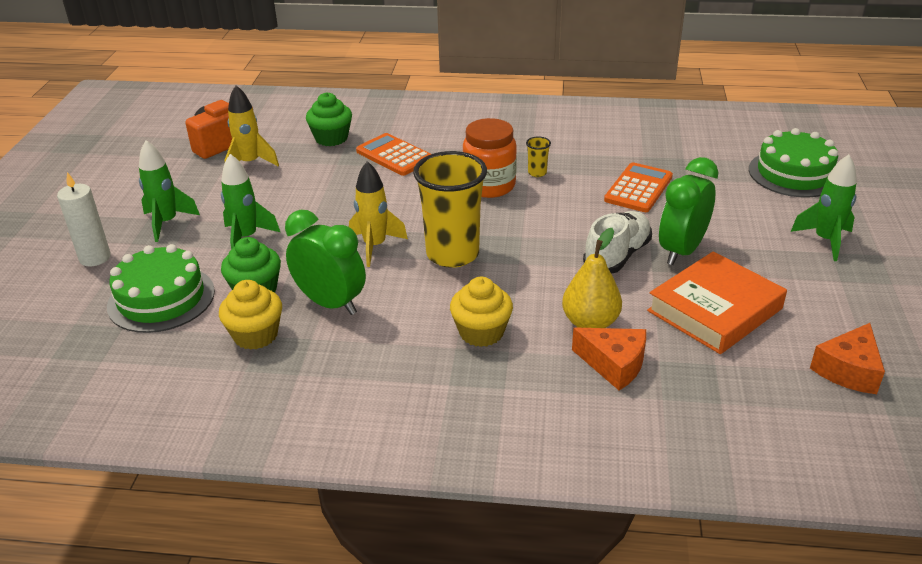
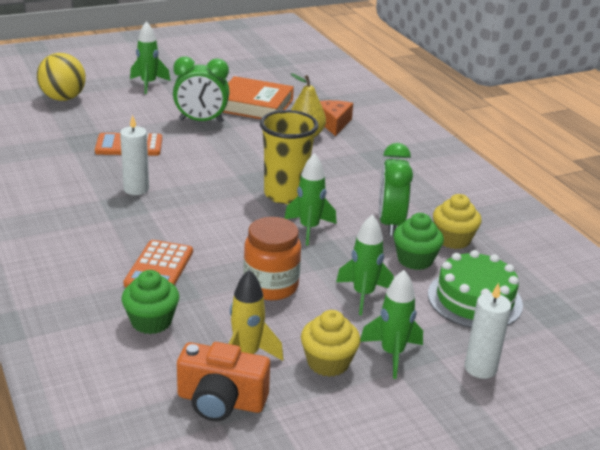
camera: 125 degrees left, 5 degrees down
yellow rocket [349,161,408,267] -> green rocket [285,153,337,246]
yellow cupcake [450,277,513,347] -> yellow cupcake moved to [301,310,360,377]
orange jar [463,118,517,198] -> orange jar moved to [243,217,301,300]
yellow cup [526,137,551,177] -> white candle [120,115,149,195]
white shoe [583,211,652,274] -> none
green cake [749,128,838,198] -> yellow ball [37,53,86,101]
orange cheese [810,323,885,394] -> none

